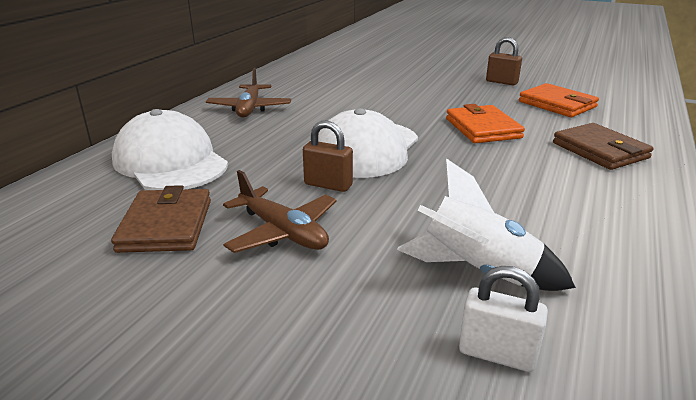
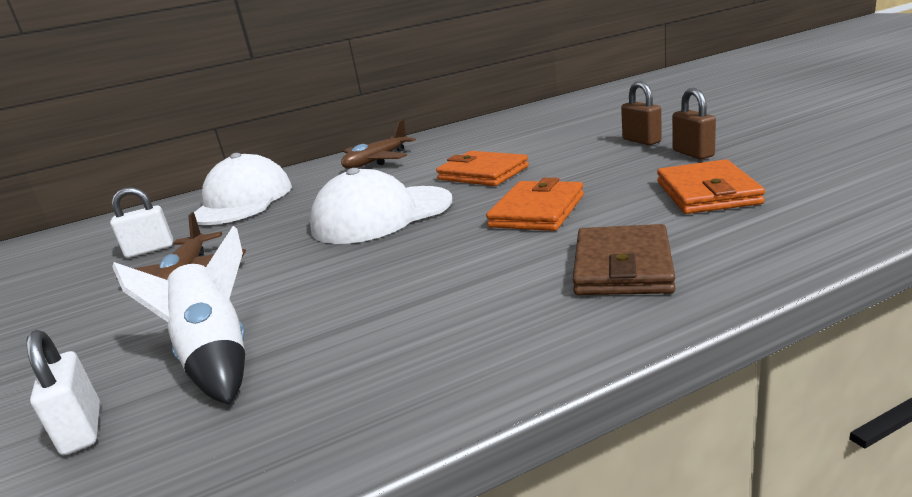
camera: 45 degrees right, 5 degrees down
brown wallet [111,185,211,253] -> white padlock [110,187,173,258]
brown padlock [303,121,353,192] -> brown padlock moved to [621,81,662,145]
none -> orange wallet [436,151,529,186]

